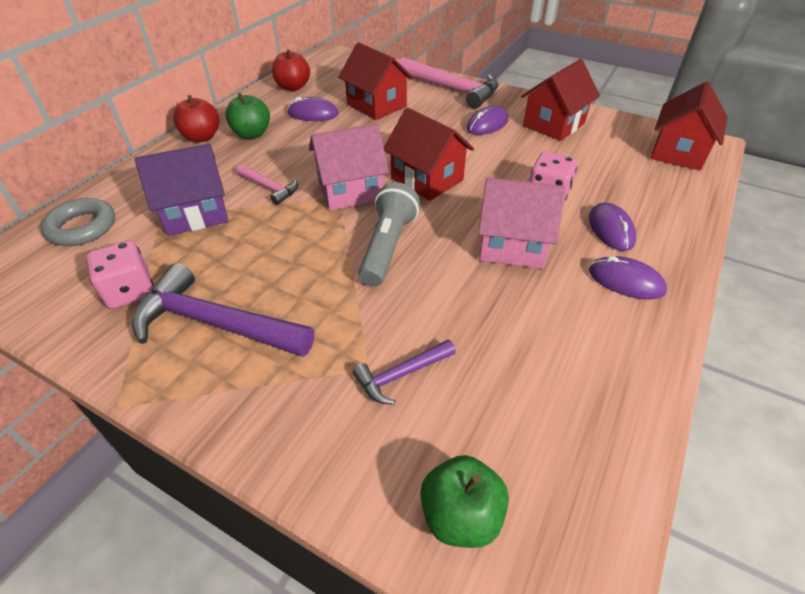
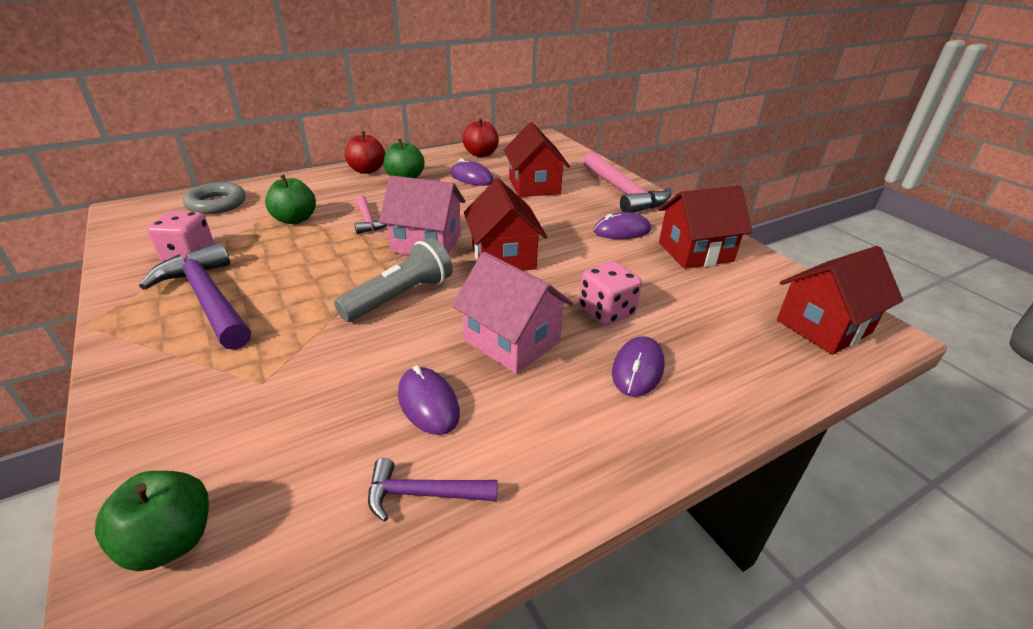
camera: 30 degrees right, 10 degrees down
purple house [135,144,229,236] -> green apple [265,175,316,224]
purple hammer [353,340,456,405] -> purple hammer moved to [368,458,498,522]
purple mouse [589,256,667,300] -> purple mouse moved to [398,365,460,435]

